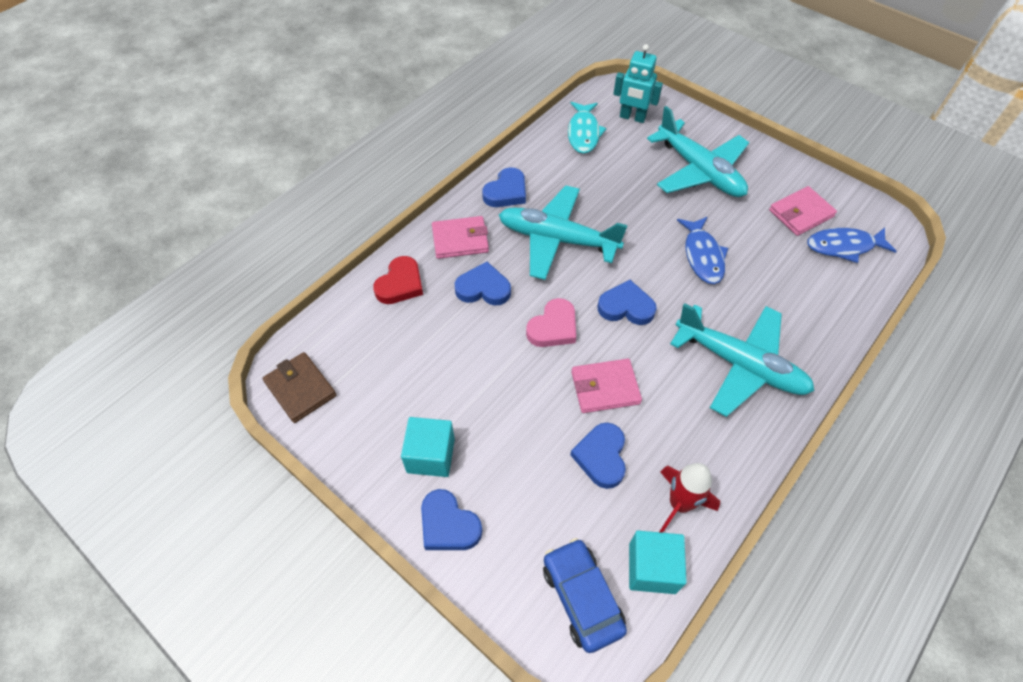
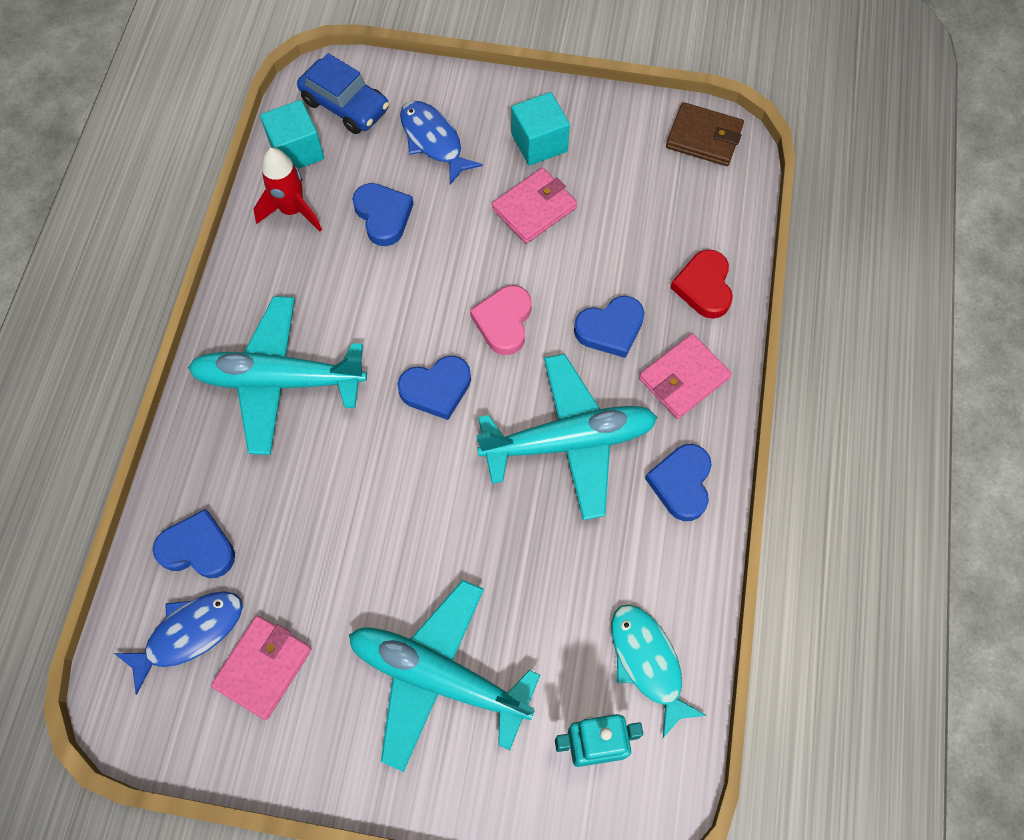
camera: 150 degrees right, 10 degrees up
blue heart [421,489,482,550] -> blue heart moved to [153,509,235,578]
pink wallet [571,359,642,413] -> pink wallet moved to [492,168,577,244]
blue fish [677,217,728,284] -> blue fish moved to [400,101,483,185]

